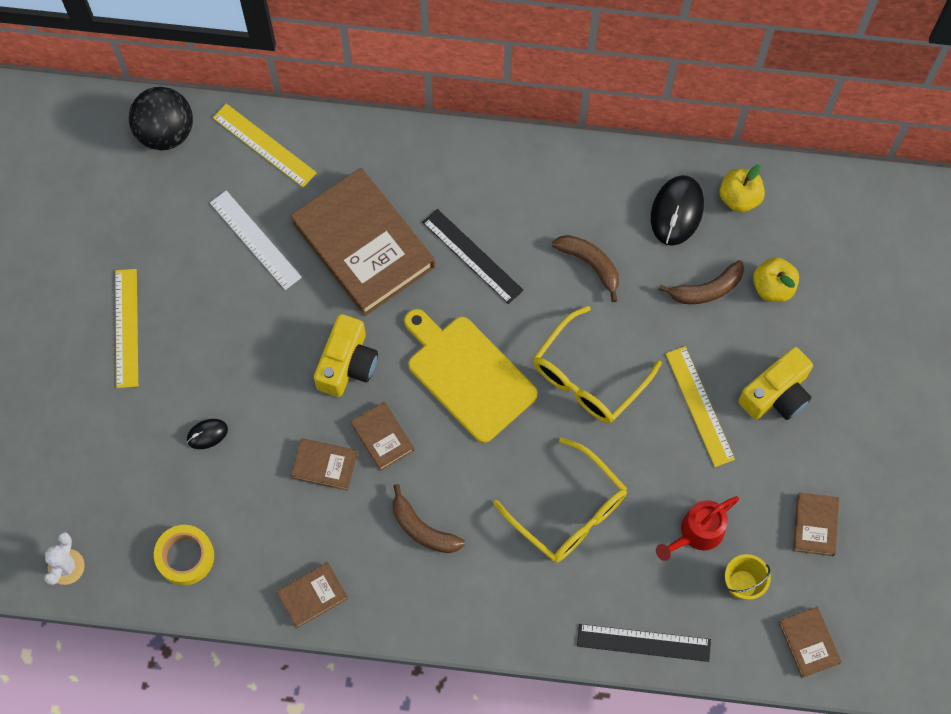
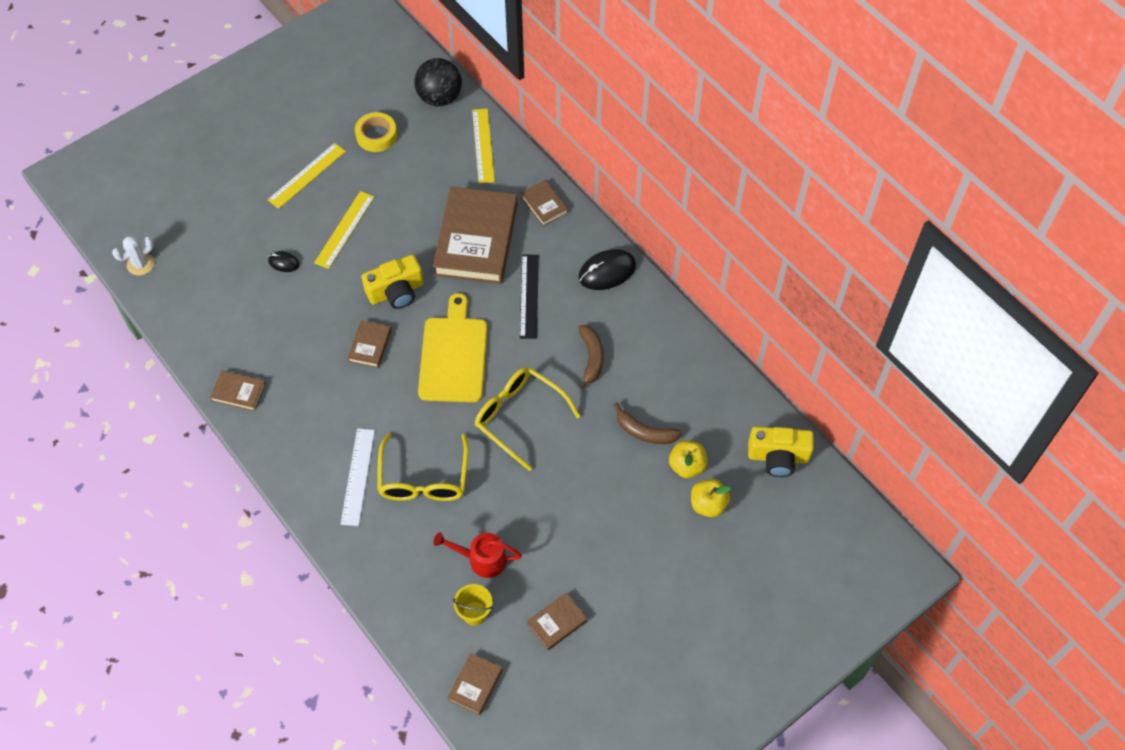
camera: 45 degrees right, 10 degrees down
yellow tape [154,525,214,585] -> yellow tape moved to [355,112,397,152]
white ruler [210,191,302,290] -> white ruler moved to [341,428,375,526]
brown book [291,438,357,491] -> brown book moved to [521,180,568,226]
brown banana [393,484,465,553] -> none
yellow glasses [533,306,662,423] -> yellow glasses turned 45 degrees clockwise [475,367,581,471]
black ruler [577,624,711,662] -> none
black mouse [651,175,704,246] -> black mouse moved to [578,249,636,290]
yellow ruler [666,346,735,467] -> yellow ruler moved to [314,191,375,269]
yellow apple [720,165,765,212] -> yellow apple moved to [691,479,731,517]
yellow camera [738,347,813,420] -> yellow camera moved to [748,426,814,477]

